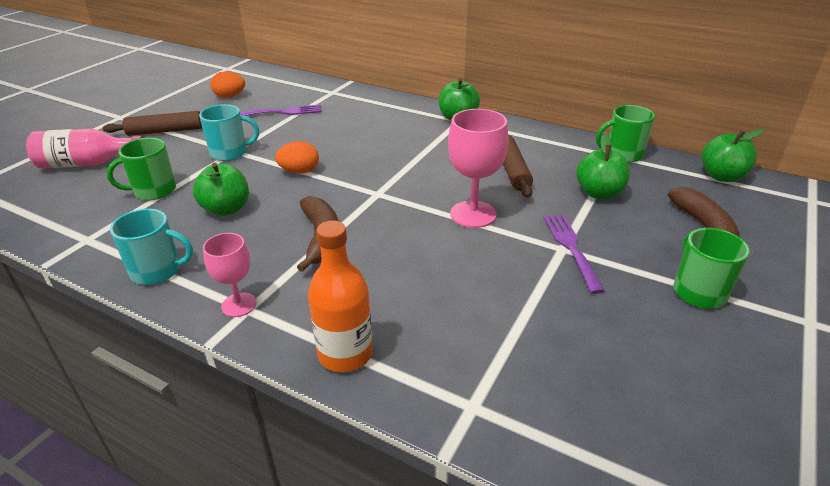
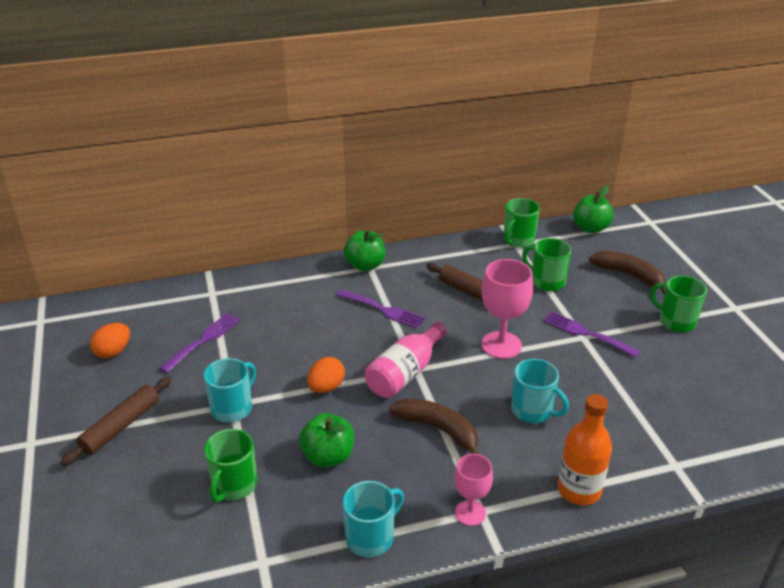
camera: 45 degrees left, 0 degrees up
pink bottle [26,129,143,168] -> pink bottle moved to [365,322,447,398]
green apple [576,134,630,199] -> green mug [522,238,572,291]
none -> purple fork [336,289,426,329]
none -> turquoise mug [511,359,569,423]

